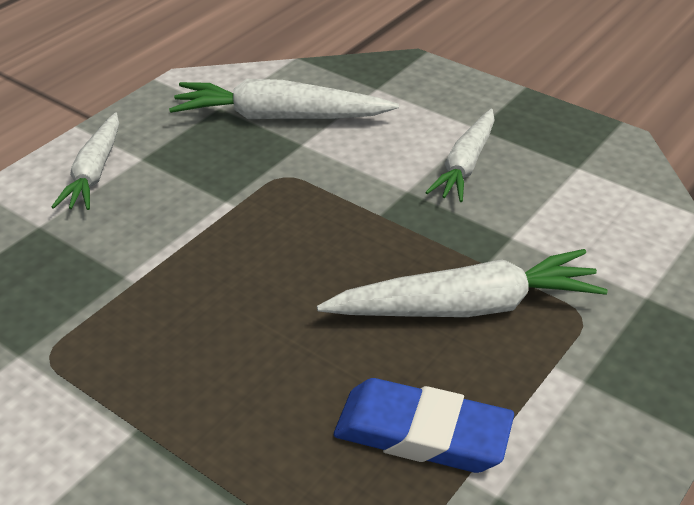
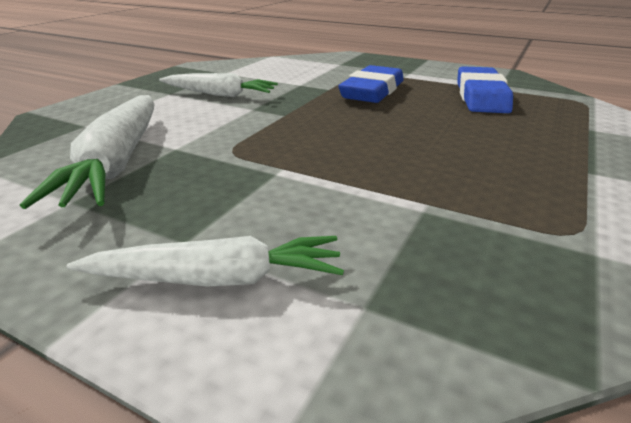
camera: 100 degrees left, 10 degrees down
white carrot [317,249,608,317] -> blue eraser [338,65,404,103]

